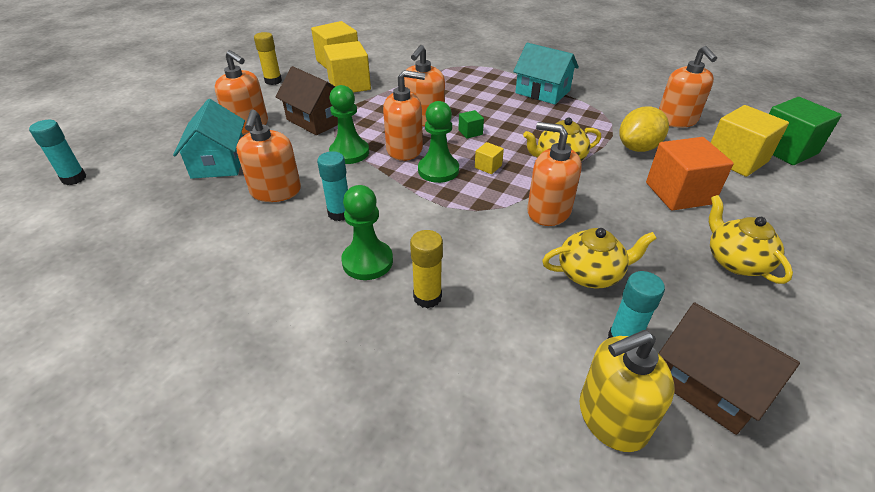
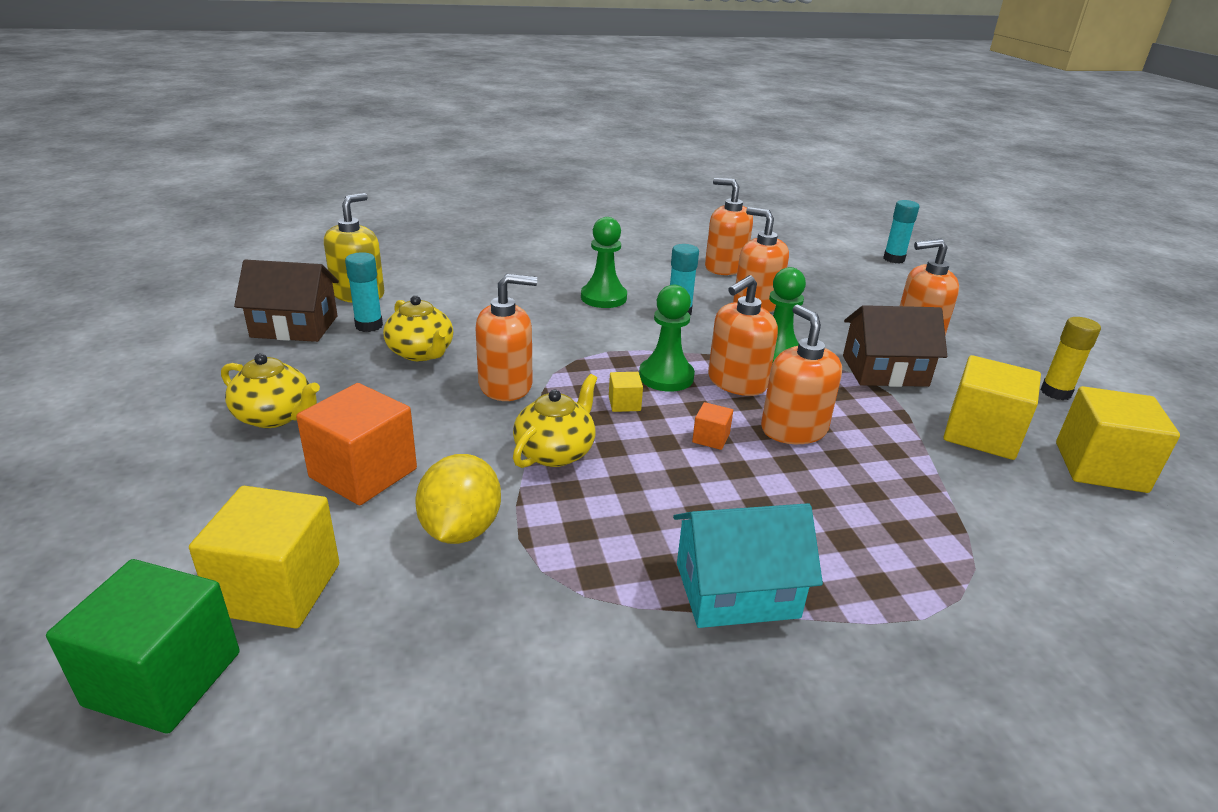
camera: 135 degrees right, 10 degrees down
turquoise house [173,99,245,179] -> none
yellow glue stick [410,230,443,308] -> none
green cube [458,110,484,138] -> orange cube [692,402,733,450]
yellow teapot [542,228,657,288] -> yellow teapot turned 75 degrees counterclockwise [383,295,453,361]
orange soap dispenser [659,46,717,128] -> orange soap dispenser moved to [705,178,753,275]

